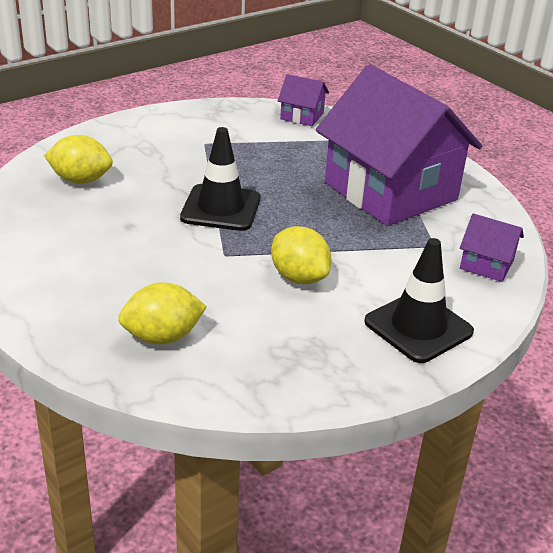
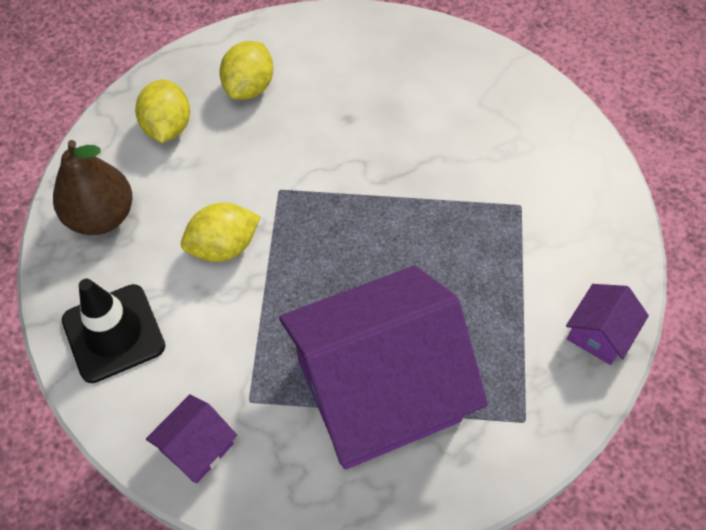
camera: 105 degrees right, 25 degrees up
yellow lemon [44,135,113,184] -> yellow lemon moved to [220,41,274,100]
black traffic cone [180,127,260,231] -> none
none -> brown pear [53,140,132,235]

